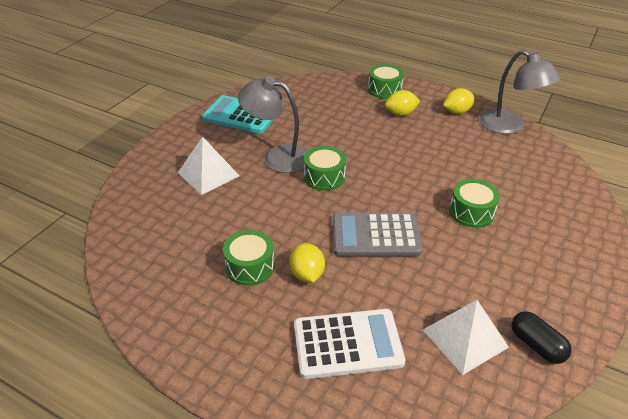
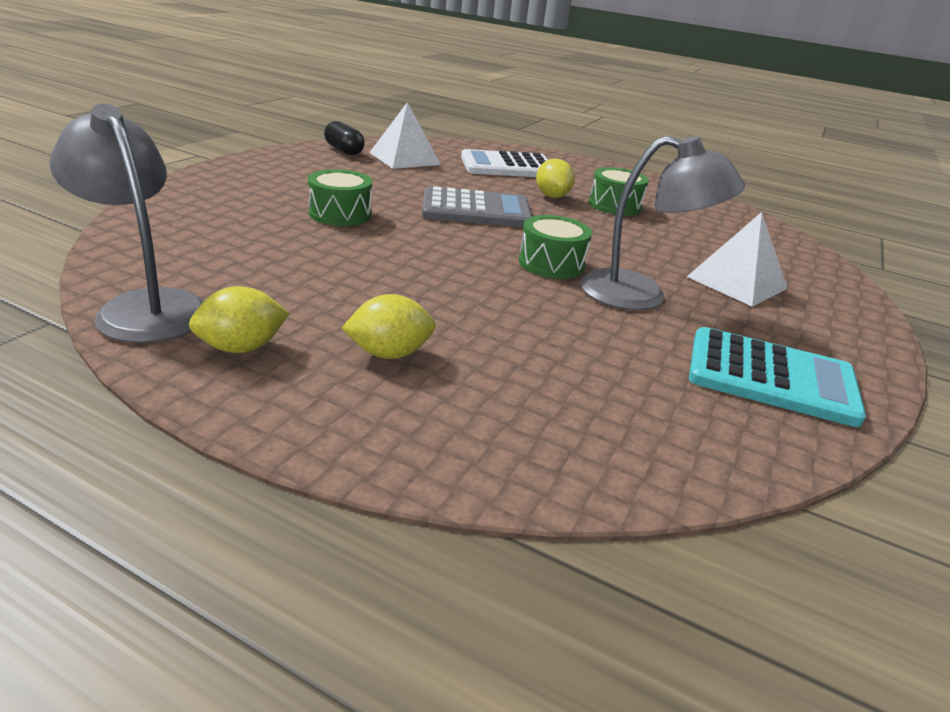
camera: 175 degrees right, 10 degrees down
green drum [368,64,404,99] -> none

